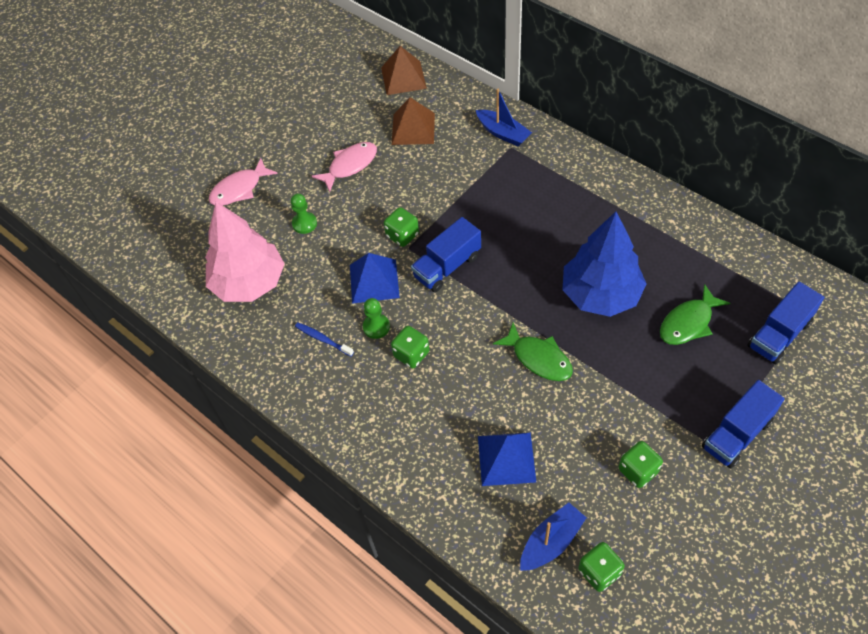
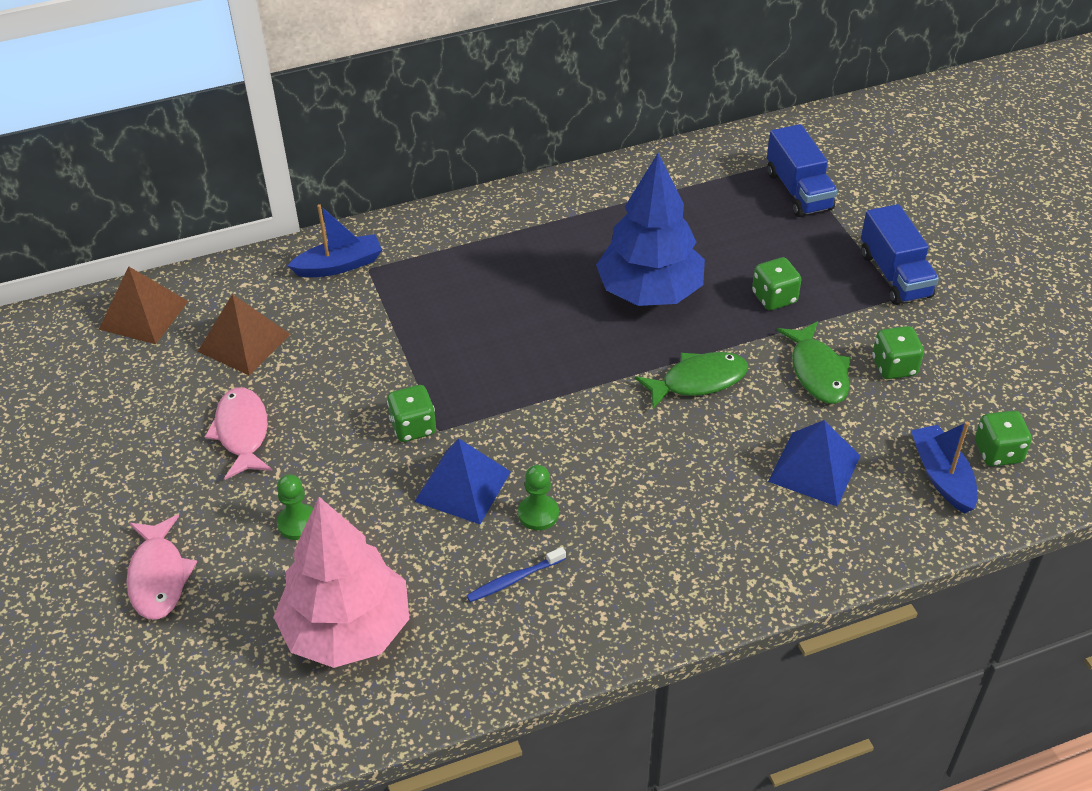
camera: 65 degrees left, 10 degrees down
green dice [391,326,429,368] -> green dice moved to [752,257,802,310]
blue truck [411,217,481,292] -> none
green fish [660,284,730,345] -> green fish moved to [776,321,851,404]

